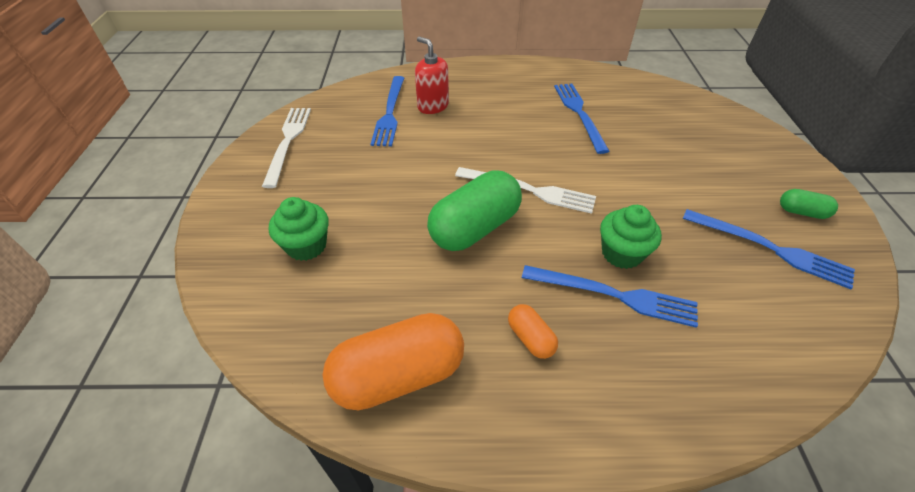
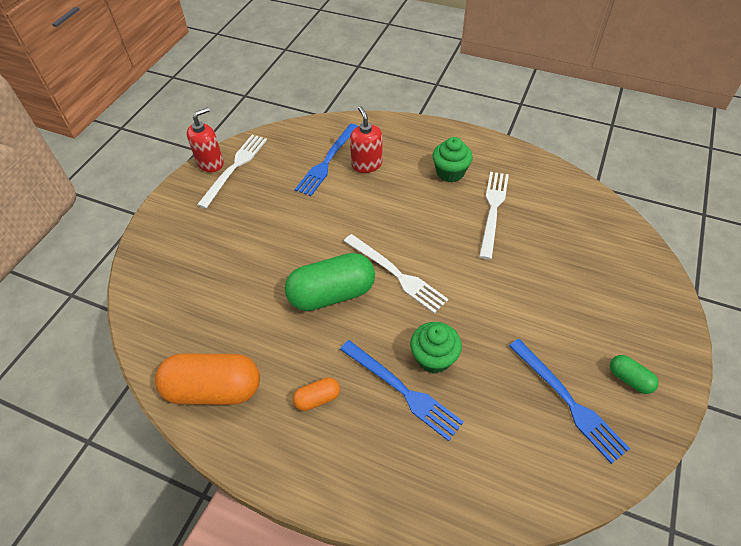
camera: 25 degrees right, 5 degrees up
green cupcake [269,197,329,261] -> green cupcake moved to [432,137,473,182]
orange capsule [508,304,558,359] -> orange capsule turned 75 degrees clockwise [293,377,340,411]
blue fork [554,84,610,154] -> white fork [479,172,509,260]
none -> red soap dispenser [187,107,224,172]

